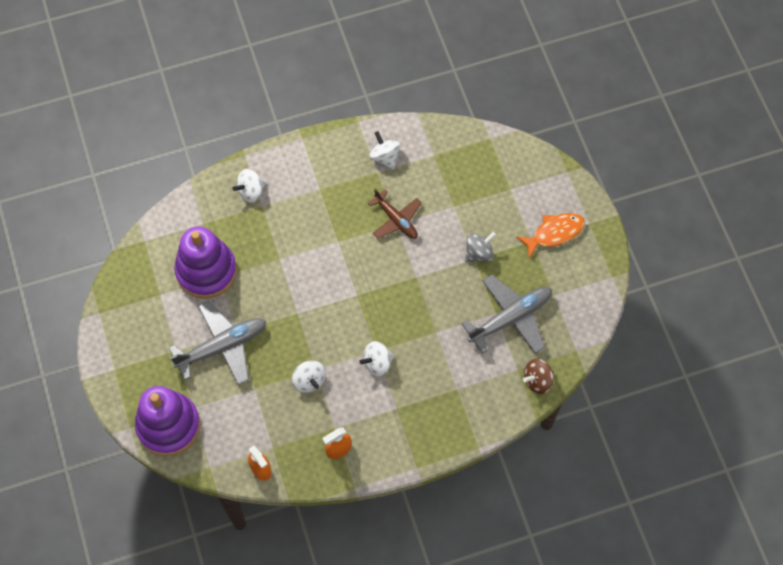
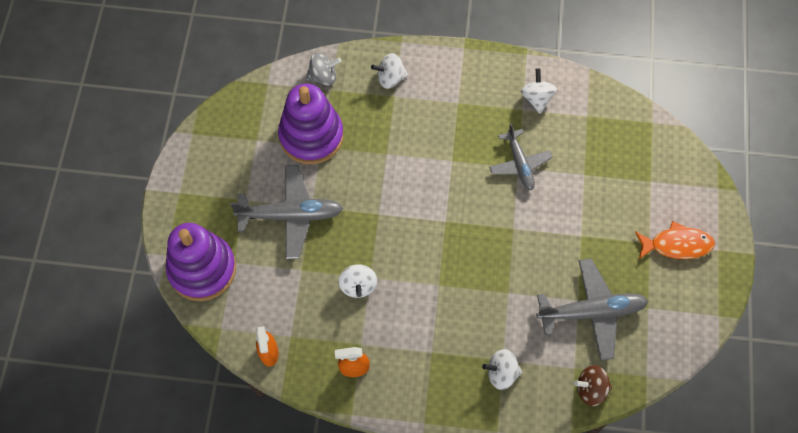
camera: 25 degrees right, 0 degrees up
white spinning top [359,341,394,376] -> white spinning top moved to [482,349,522,390]
brown plane [368,189,421,239] -> grey plane [489,123,553,190]
grey spinning top [465,232,496,263] -> grey spinning top moved to [306,53,341,86]

